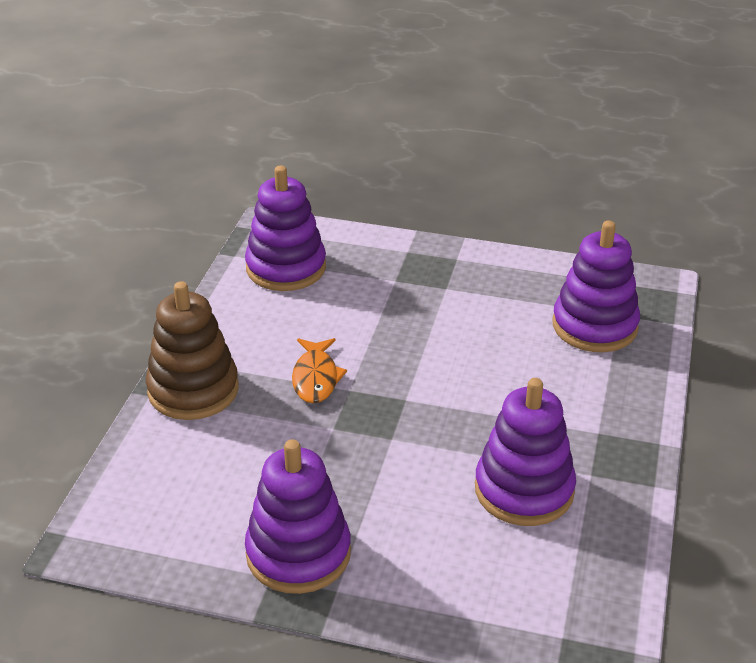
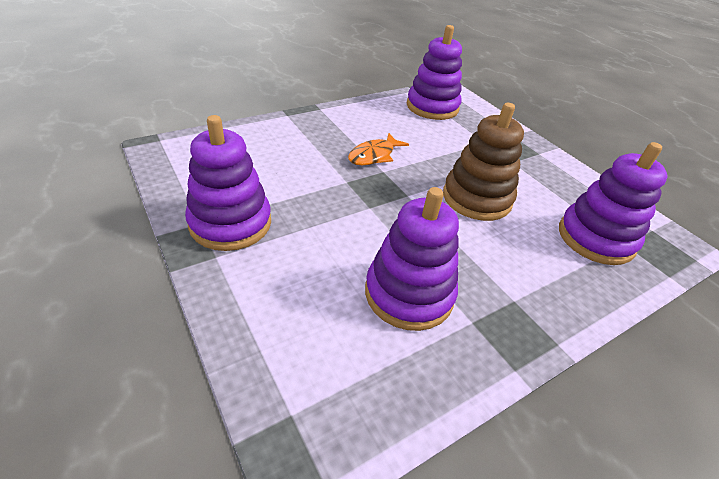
camera: 40 degrees right, 5 degrees up
brown stacking toy [146,281,239,420] -> brown stacking toy moved to [443,103,524,221]

